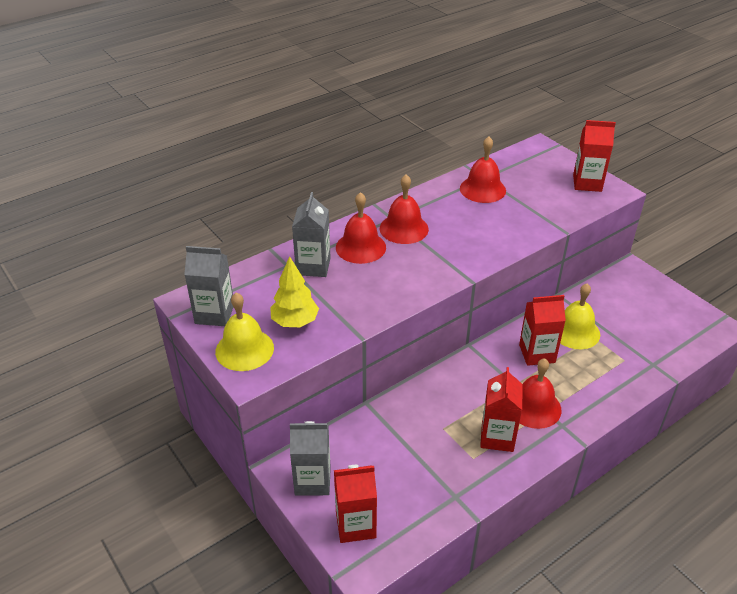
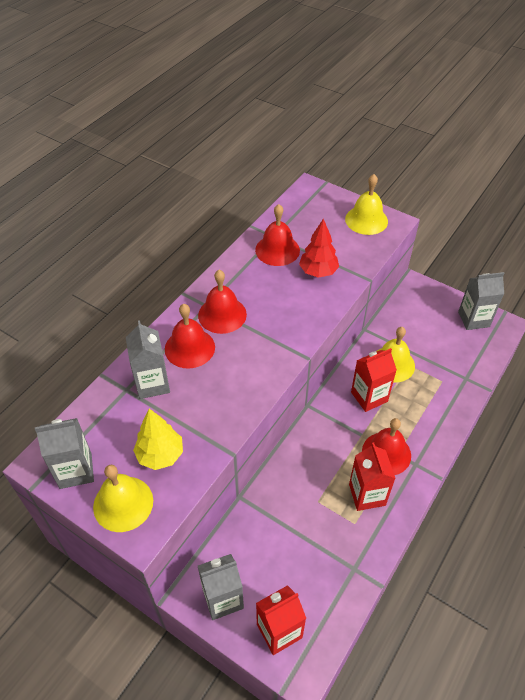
camera: 20 degrees left, 10 degrees up
red carton [573,120,616,192] -> yellow bell [345,174,388,235]
none -> red tree [299,219,339,278]
none -> grey carton [458,272,504,330]

